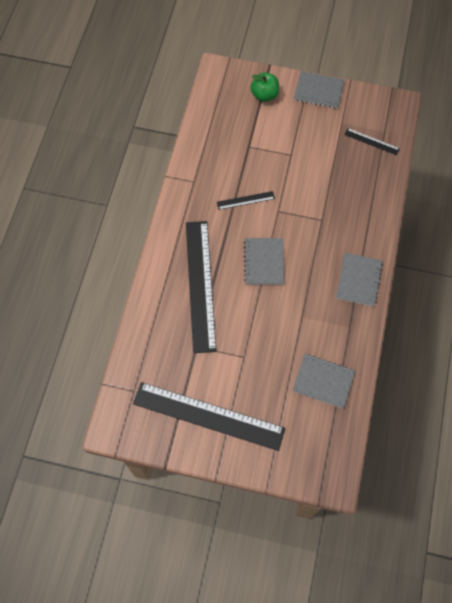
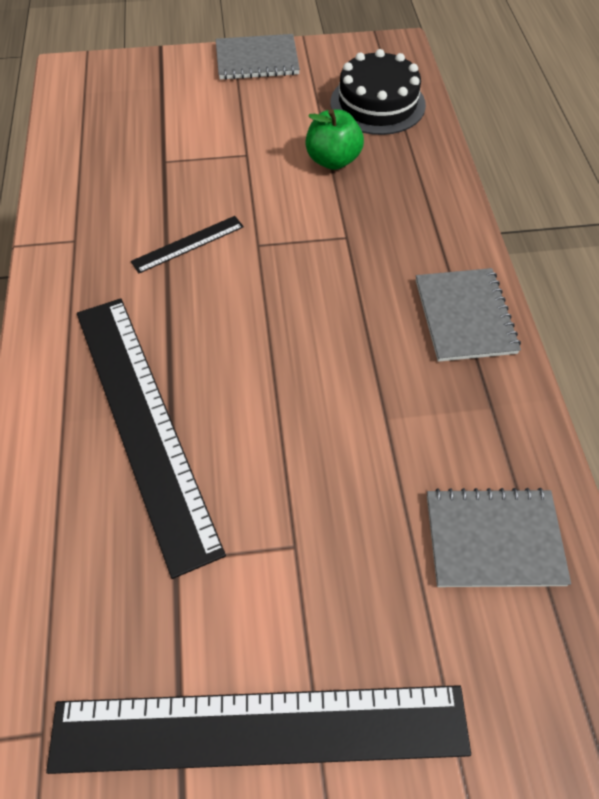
camera: 20 degrees left, 10 degrees down
grey notebook [244,238,284,284] -> none
green apple [251,73,279,102] -> green apple moved to [305,109,364,170]
black ruler [345,128,400,155] -> black cake [330,49,426,135]

